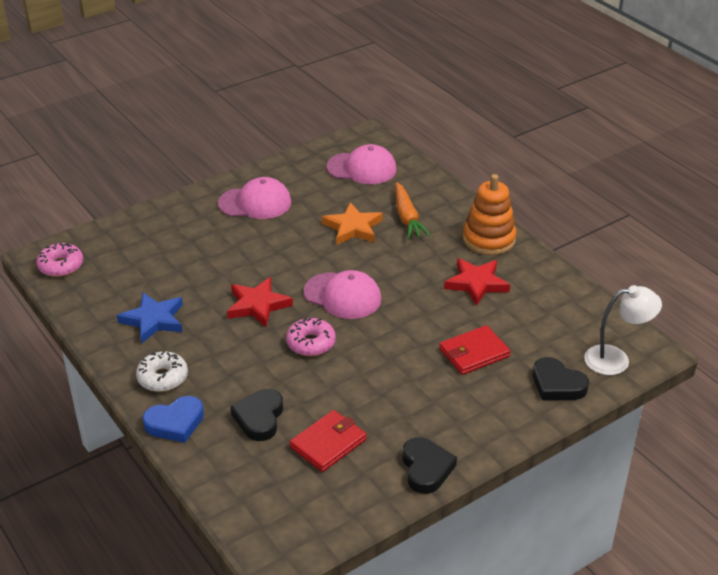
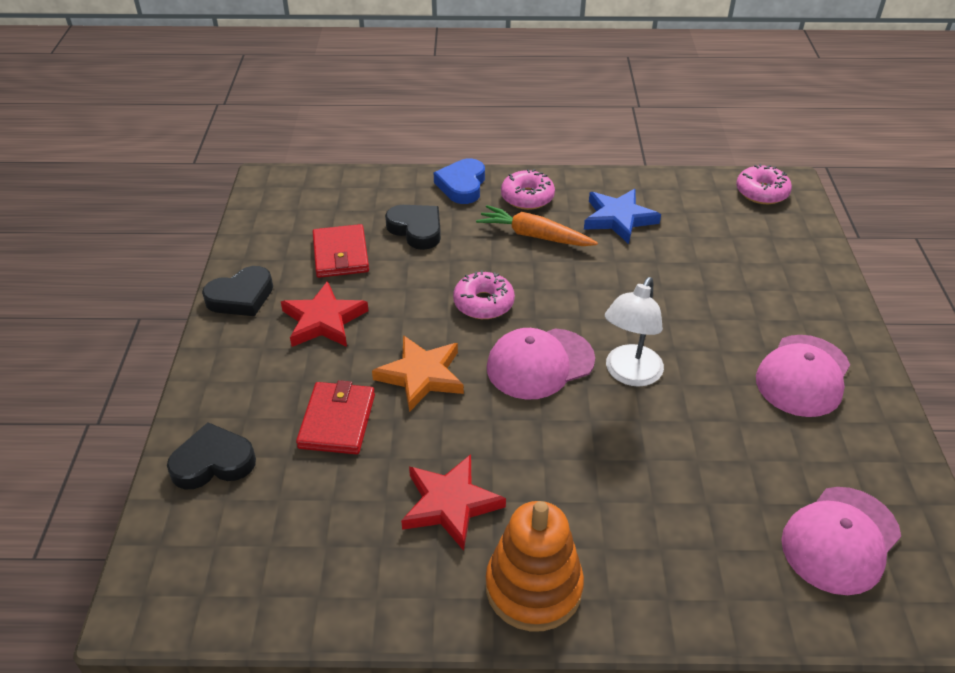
camera: 125 degrees right, 5 degrees up
white donut [136,351,188,392] -> pink donut [501,169,555,210]
red star [227,277,293,327] -> red star moved to [281,281,368,347]
orange star [322,202,383,245] -> orange star moved to [372,335,464,412]
orange carrot [395,182,431,239] -> orange carrot moved to [476,205,598,246]
black heart [402,437,457,494] -> black heart turned 60 degrees counterclockwise [202,266,273,316]
white lamp [584,285,662,375] -> white lamp moved to [605,277,664,387]

